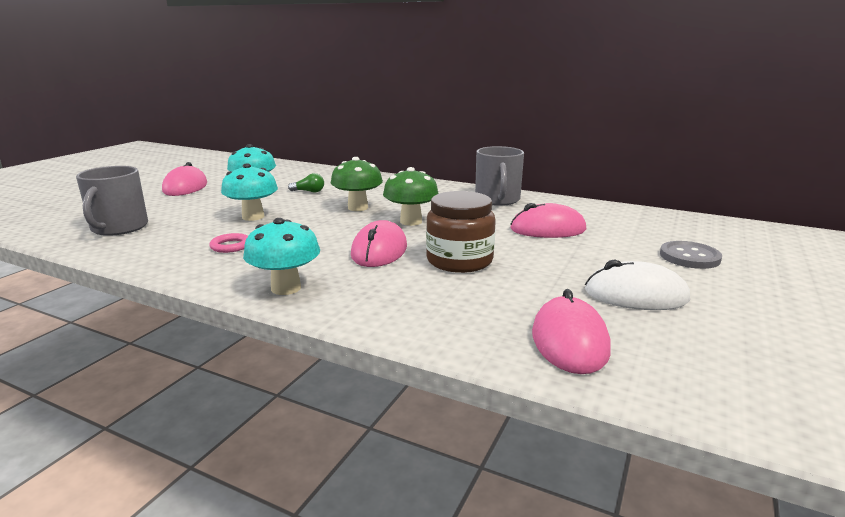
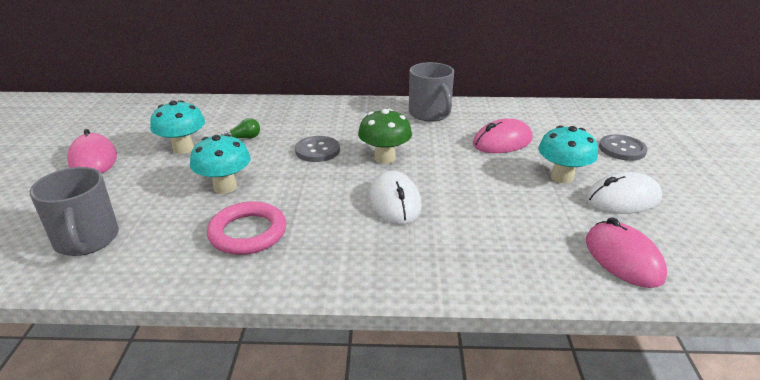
camera: 25 degrees left, 10 degrees up
pink ring [209,233,248,253] -> pink ring [207,202,287,255], size x1.86
turquoise mushroom [243,218,320,295] -> turquoise mushroom moved to [538,125,598,184]
green mushroom [331,157,383,211] -> grey button [295,136,340,162]
pink mouse [351,220,407,267] -> white mouse [369,171,422,224]
brown jar [426,191,496,273] -> none

